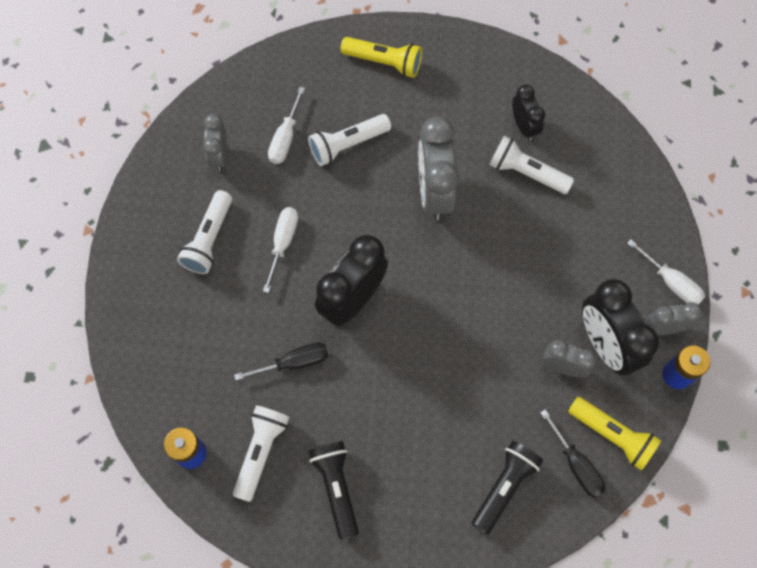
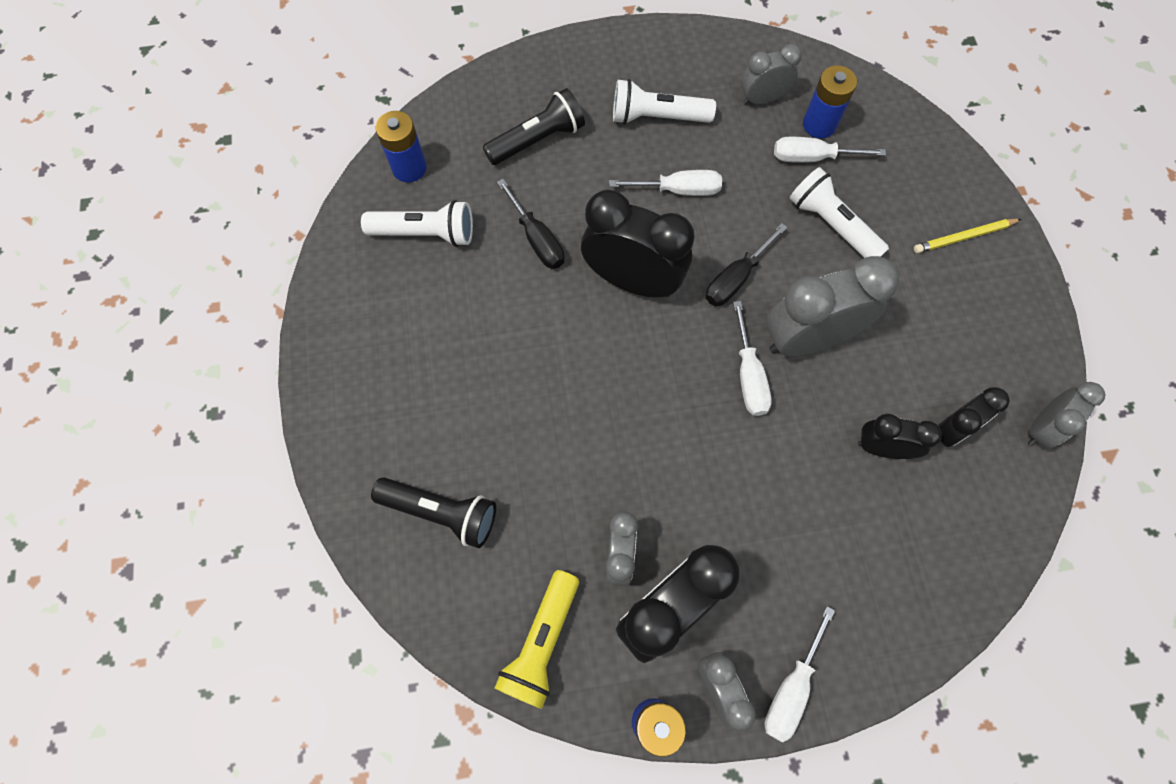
camera: 75 degrees right, 0 degrees up
black flashlight [308,441,359,540] -> black flashlight moved to [483,88,585,165]
yellow flashlight [341,37,422,78] -> yellow pencil [914,219,1021,253]
white flashlight [489,136,574,194] -> black clock [858,413,942,459]
black screwdriver [540,410,605,498] -> black screwdriver moved to [706,223,788,306]
none -> white screwdriver [733,301,772,416]
none -> blue battery [803,65,857,138]
none -> grey clock [1028,382,1105,448]

